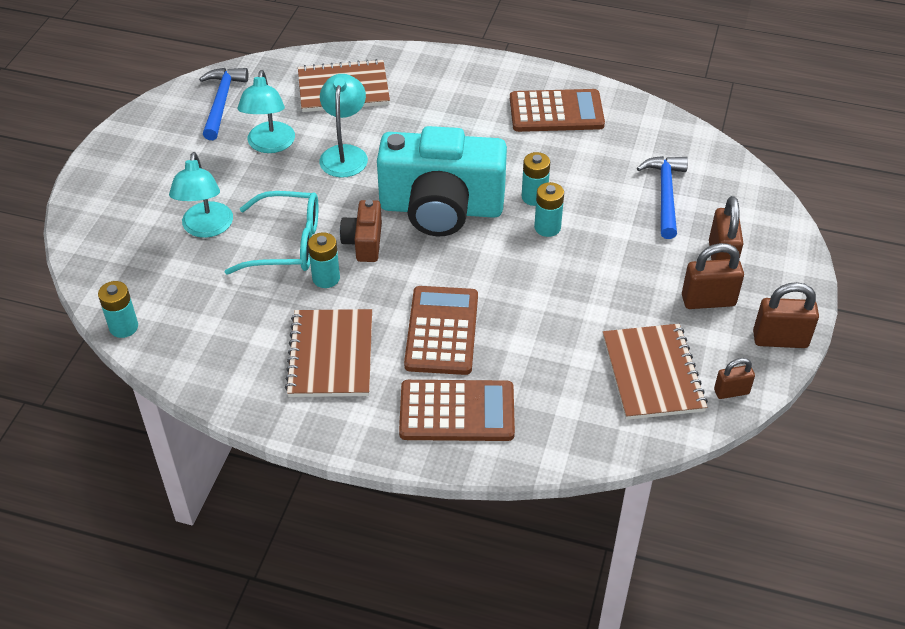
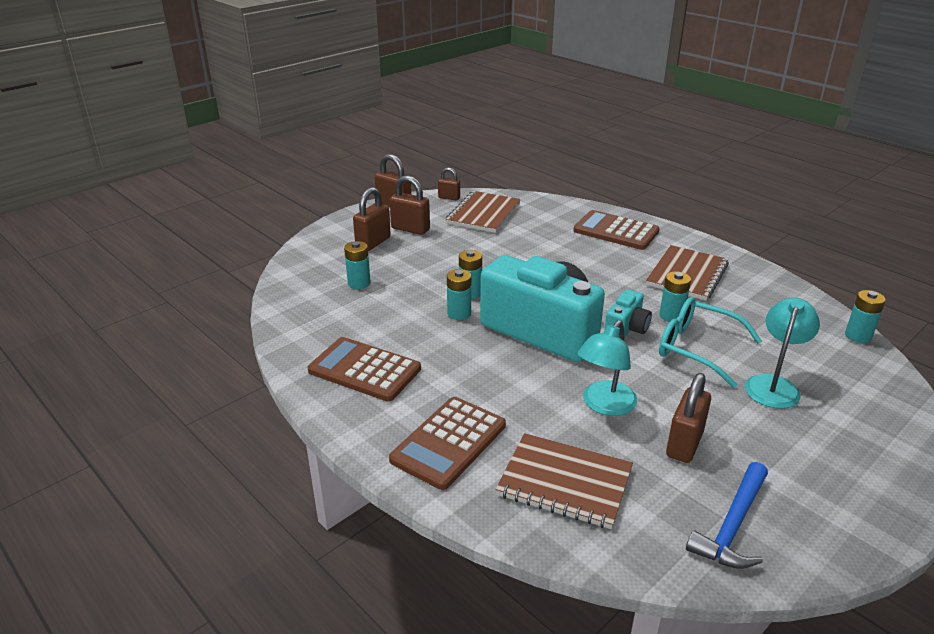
camera: 150 degrees left, 15 degrees down
turquoise lamp [237,70,295,153] -> brown padlock [666,373,711,463]
brown camera [340,199,382,262] -> turquoise camera [604,289,652,338]
brown calculator [404,286,478,375] -> brown calculator moved to [389,397,506,490]
blue hammer [637,156,688,239] -> turquoise battery [344,241,371,289]

